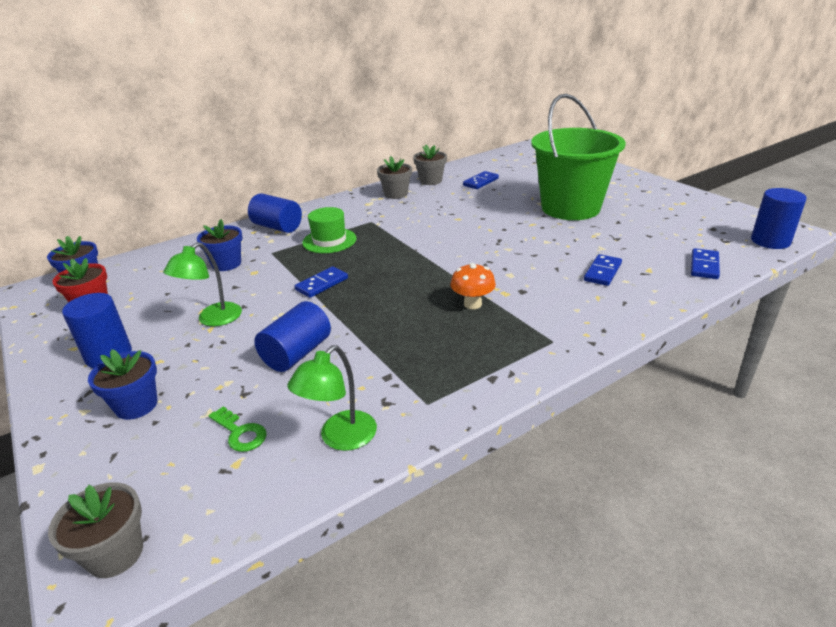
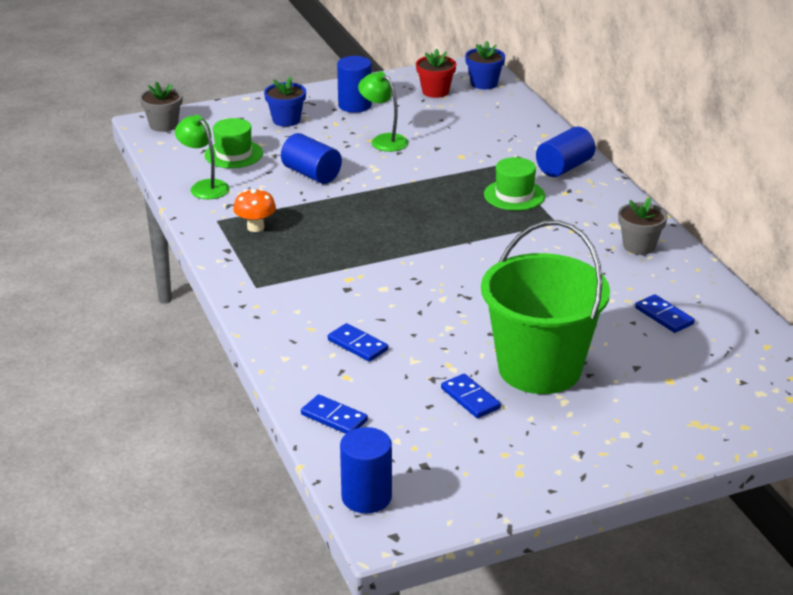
camera: 100 degrees right, 0 degrees up
blue flower pot [197,219,242,271] -> none
green key [209,406,266,452] -> green hat [205,118,263,168]
blue domino [295,266,348,298] -> blue domino moved to [441,374,501,418]
grey flower pot [413,145,447,185] -> none
orange mushroom [451,263,496,309] -> orange mushroom moved to [233,189,276,232]

